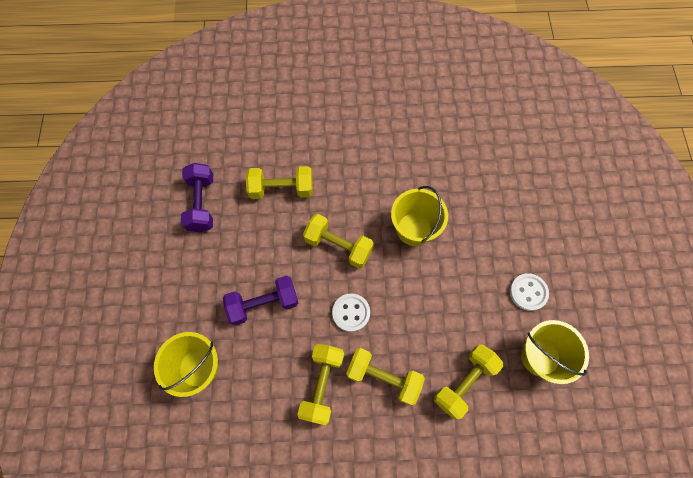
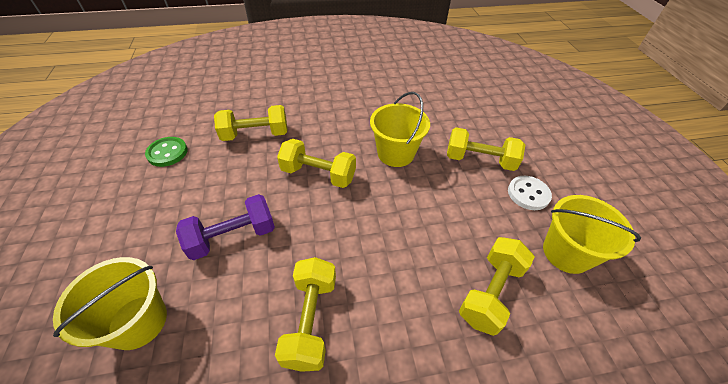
camera: 10 degrees left, 20 degrees down
purple dumbbell [181,163,213,232] -> green button [145,137,188,167]
white button [332,293,370,332] -> none
yellow dumbbell [346,348,425,405] -> yellow dumbbell moved to [447,127,525,171]

